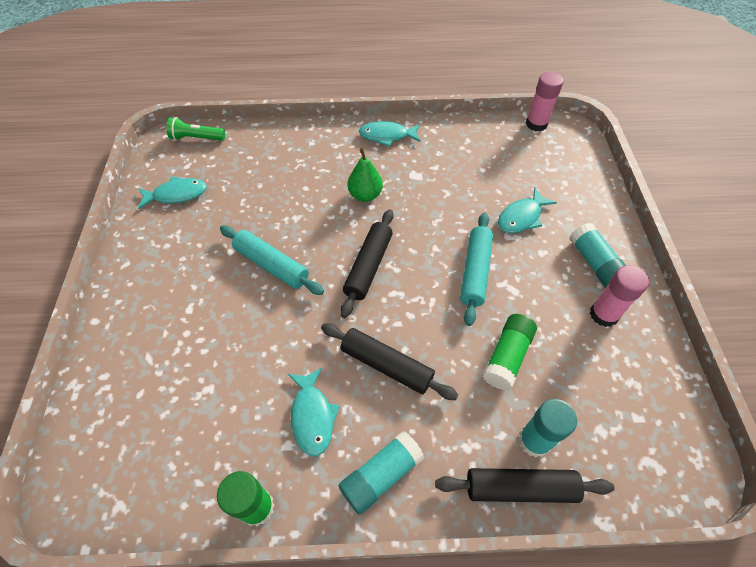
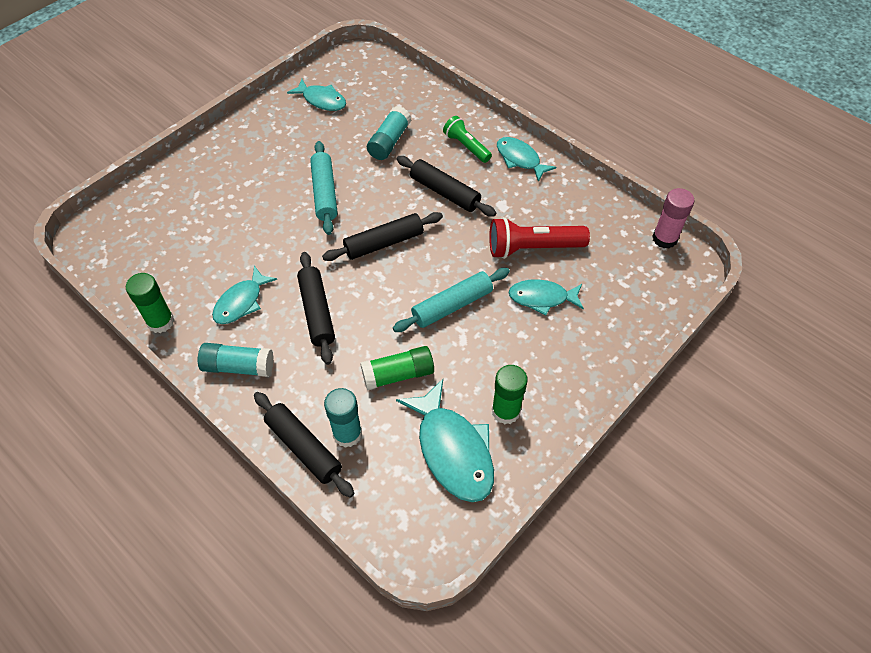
camera: 45 degrees right, 0 degrees up
green flashlight [166,117,225,141] -> green flashlight moved to [443,116,492,163]
green pear [348,148,383,202] -> black rolling pin [396,156,496,217]
turquoise glue stick [570,223,626,288] -> turquoise glue stick moved to [367,106,411,160]
pink glue stick [590,265,649,327] -> green glue stick [492,365,528,424]
none -> turquoise fish [396,379,494,502]
none -> red flashlight [489,217,590,259]

